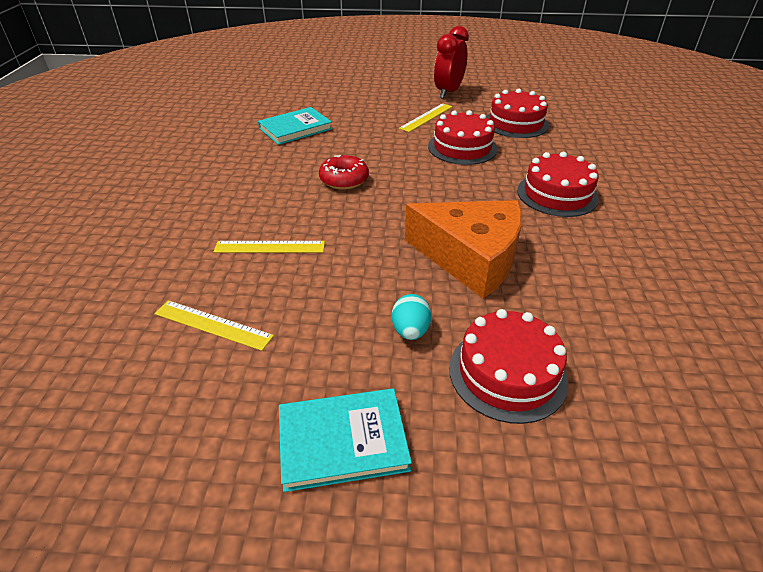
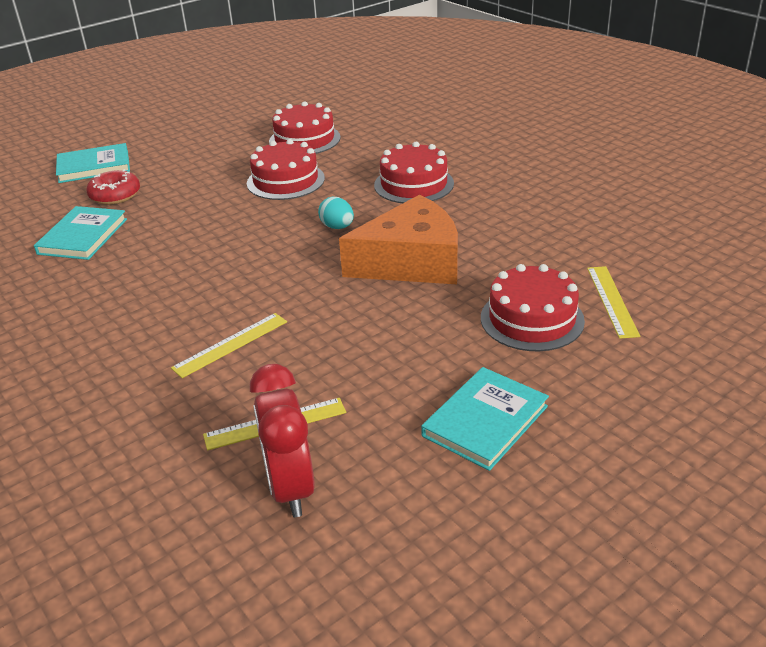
camera: 40 degrees left, 5 degrees down
red donut [319,155,369,190] -> red donut moved to [87,169,140,205]
turquoise egg [392,294,431,340] -> turquoise egg moved to [318,197,354,229]
yellow ruler [399,103,452,132] -> yellow ruler moved to [587,266,640,339]
red clock [434,26,469,99] -> red clock moved to [250,364,315,517]
none -> turquoise book [56,143,130,183]

